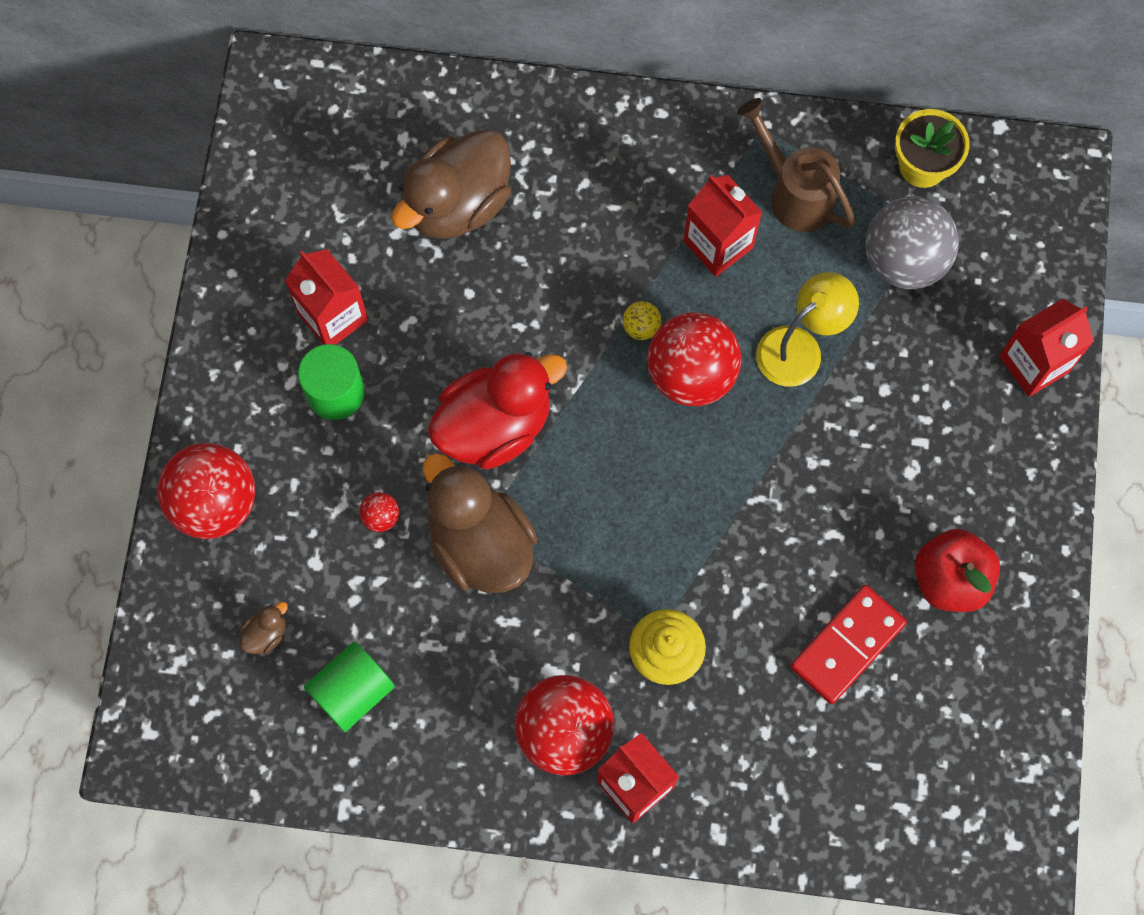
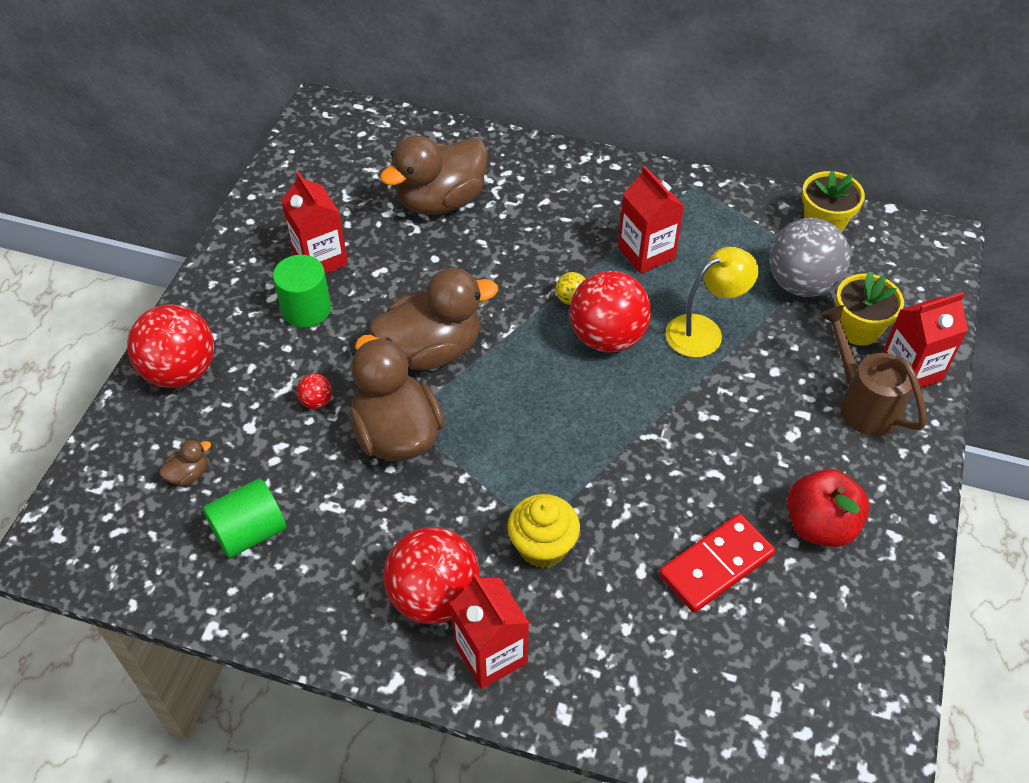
camera: 10 degrees right, 20 degrees down
red duck [428,352,567,469] -> brown duck [370,268,498,370]
brown watering can [737,98,855,232] -> brown watering can moved to [819,305,927,436]
none -> yellow flower pot [836,272,904,346]

